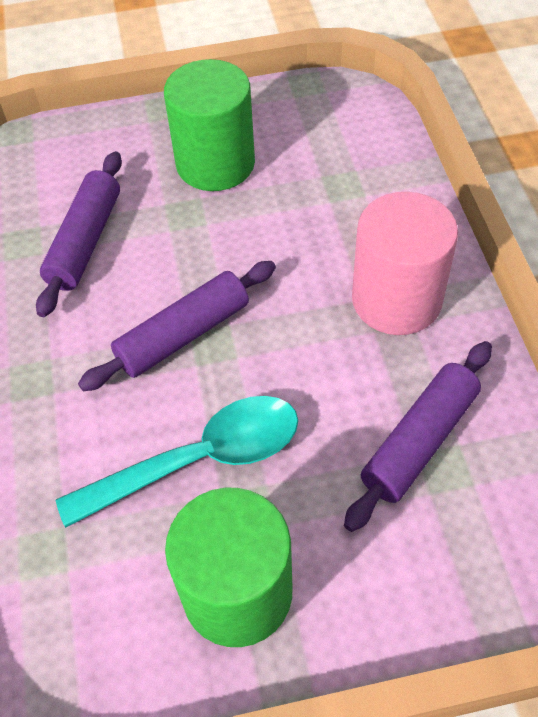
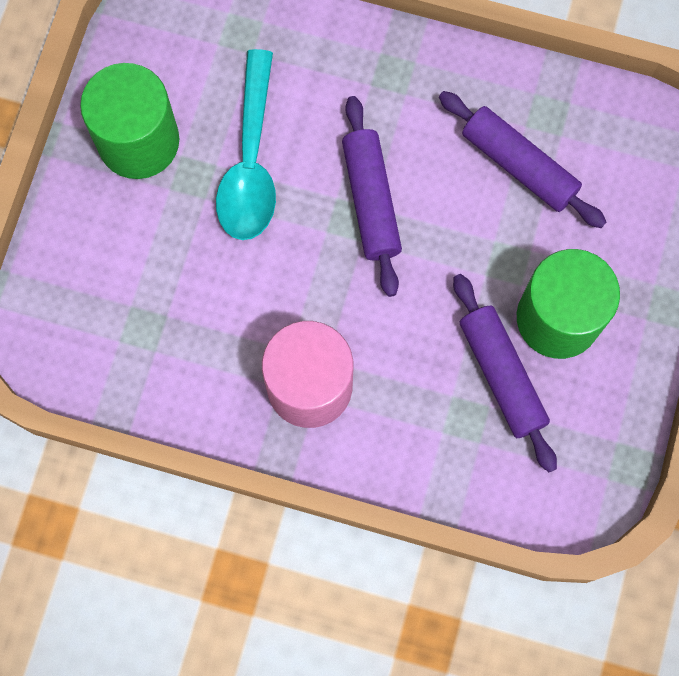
camera: 115 degrees right, 20 degrees up
purple rolling pin [344,341,492,532] -> purple rolling pin moved to [453,274,557,472]

